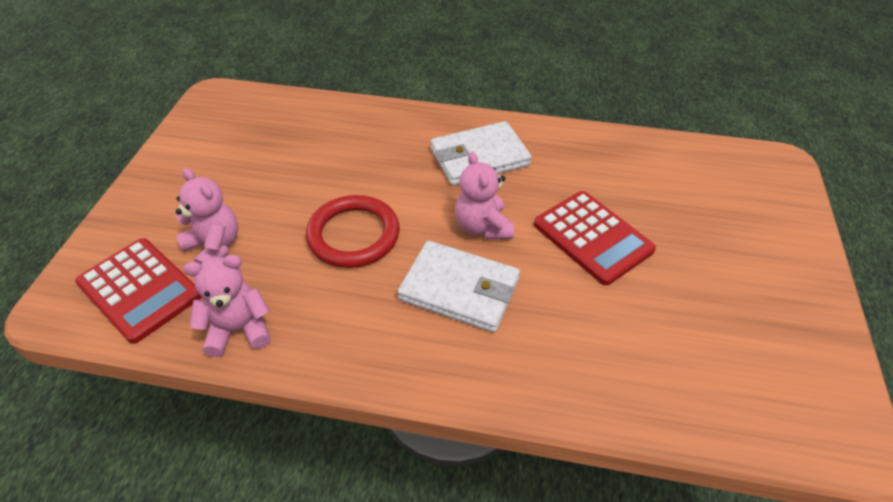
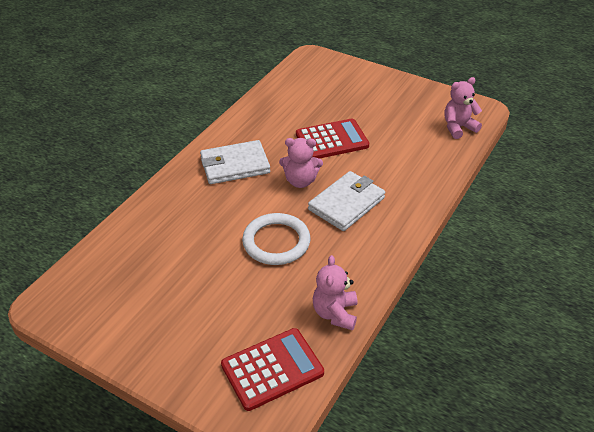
camera: 70 degrees left, 5 degrees down
pink teddy bear [176,168,238,264] -> pink teddy bear moved to [444,77,482,139]
red ring [306,195,400,268] -> white ring [242,213,311,265]
white wallet [431,121,532,185] -> white wallet turned 75 degrees clockwise [200,140,270,184]

